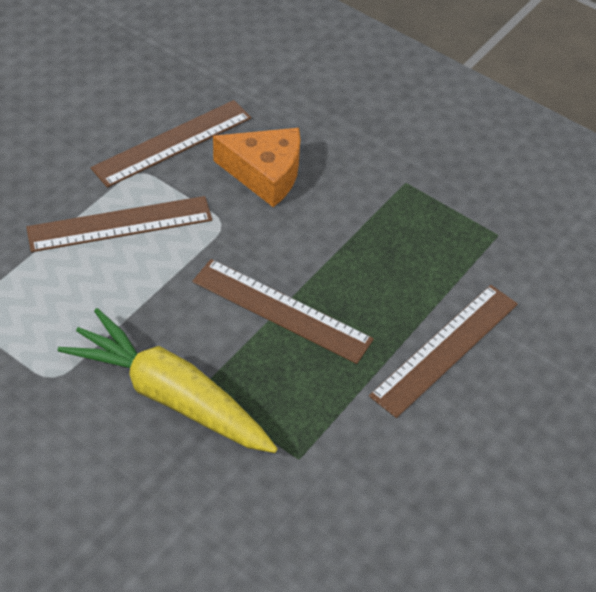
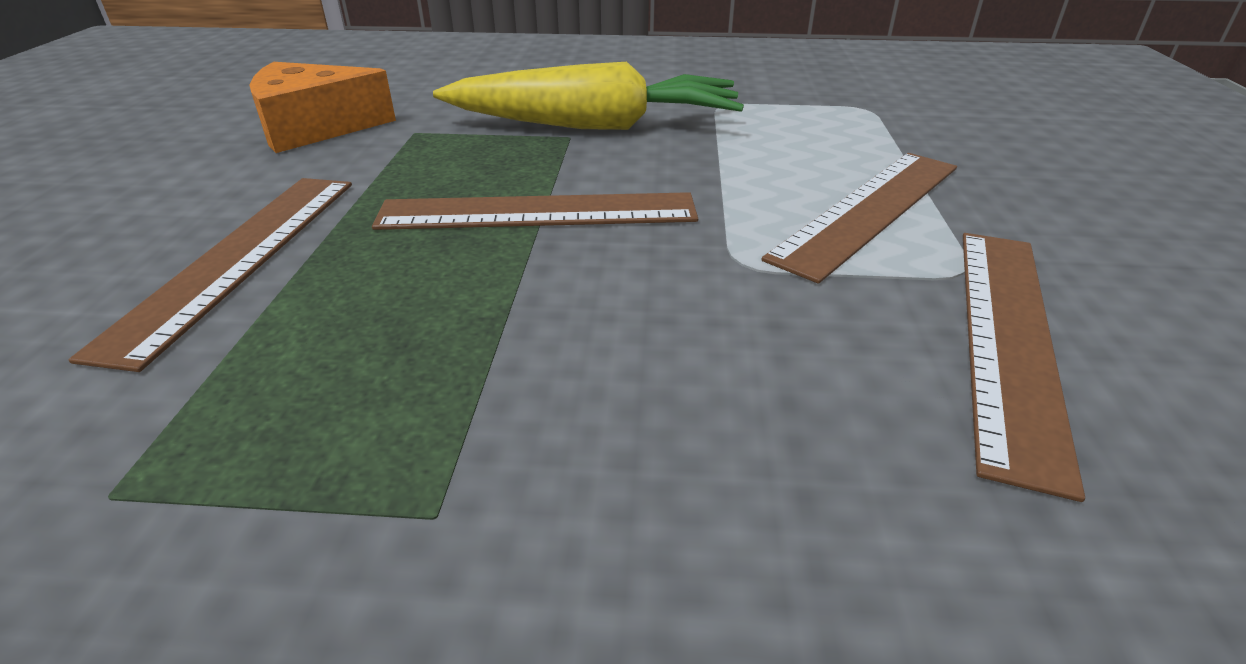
camera: 150 degrees right, 15 degrees down
orange cheese [213,128,300,207] -> orange cheese moved to [250,62,396,153]

